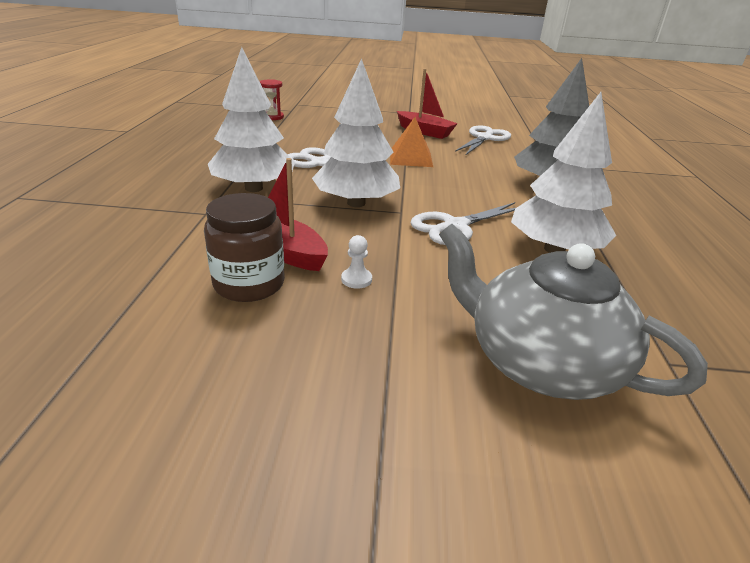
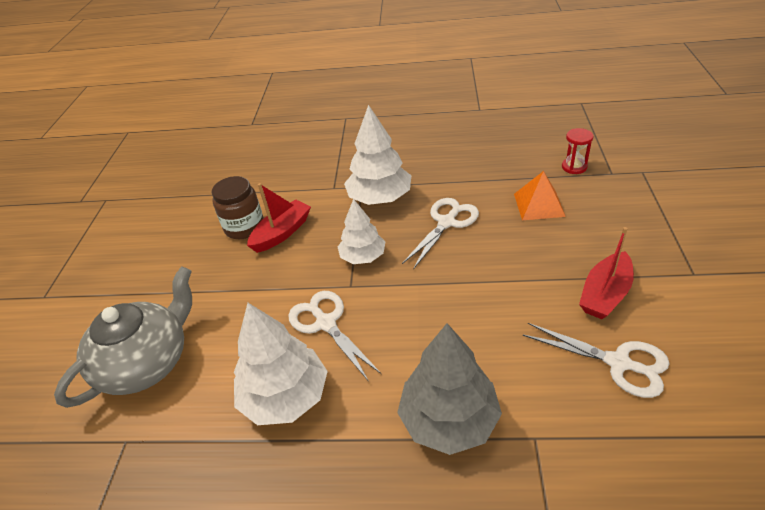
camera: 95 degrees right, 10 degrees up
white tree [312,58,400,207] -> white tree [338,199,385,264], size x0.64
white pawn [341,235,372,289] -> none
orange pyramid [390,117,433,167] -> orange pyramid moved to [514,171,566,220]

